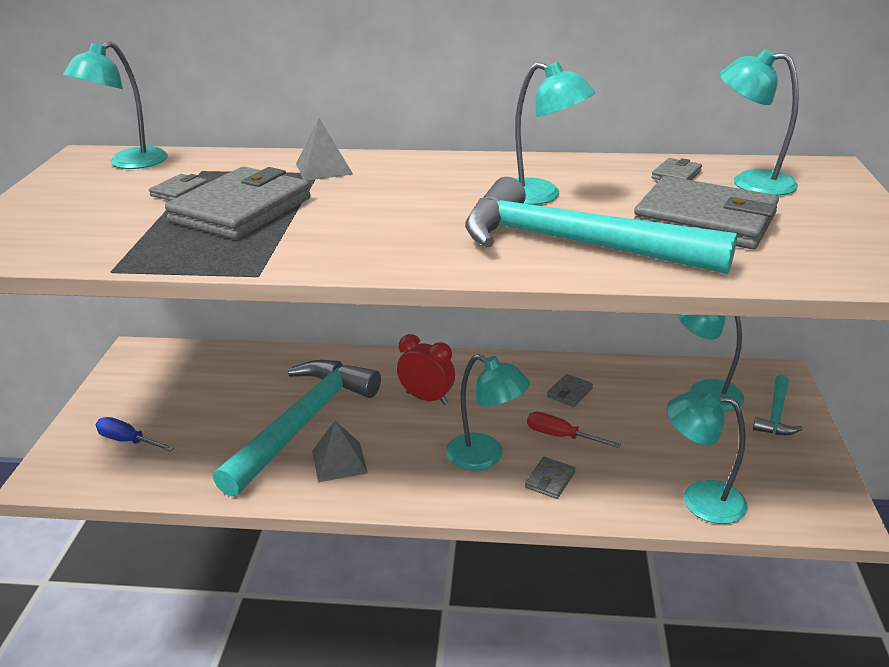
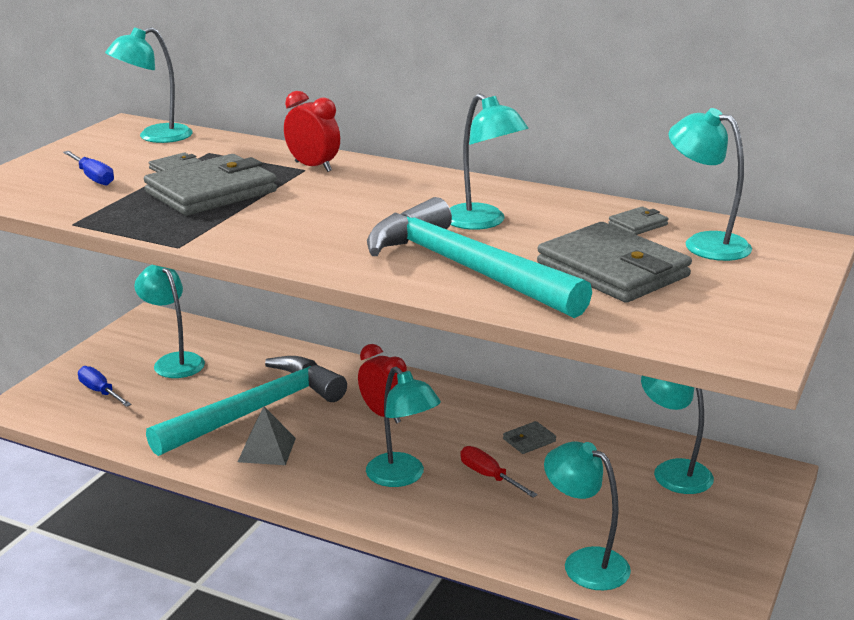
camera: 20 degrees right, 5 degrees down
grey pyramid [296,118,353,180] -> red clock [284,91,340,172]
grey wallet [525,457,575,499] -> none
turquoise hammer [753,375,803,435] -> none
none -> blue screwdriver [63,151,114,186]
none -> turquoise lamp [134,265,205,378]

